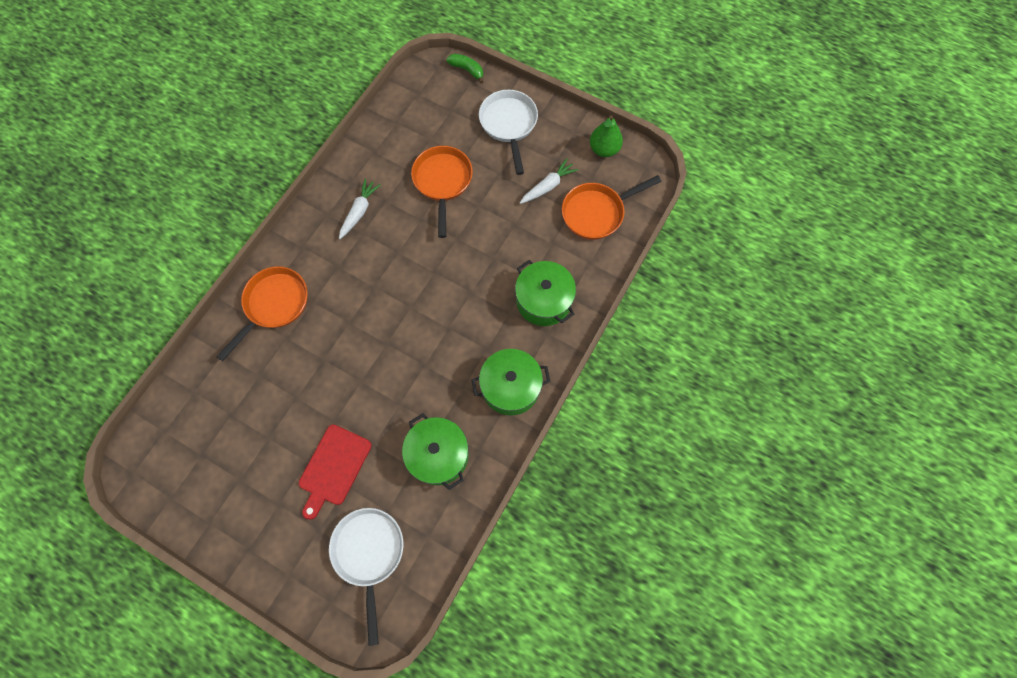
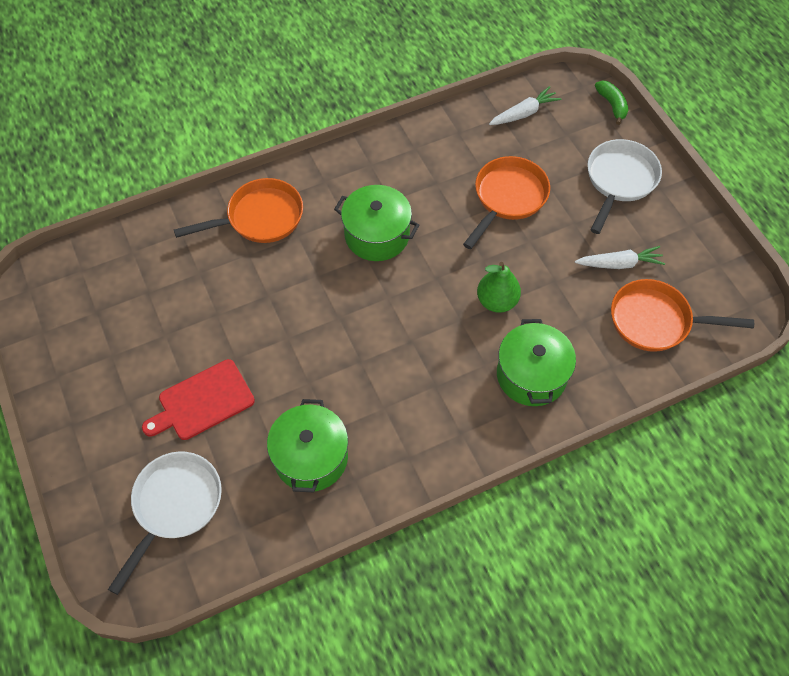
camera: 35 degrees right, 10 degrees down
white carrot [339,178,381,239] -> white carrot moved to [489,86,561,125]
green pot [472,349,551,416] -> green pot moved to [334,185,419,261]
green pear [590,115,623,157] -> green pear moved to [477,262,521,313]

